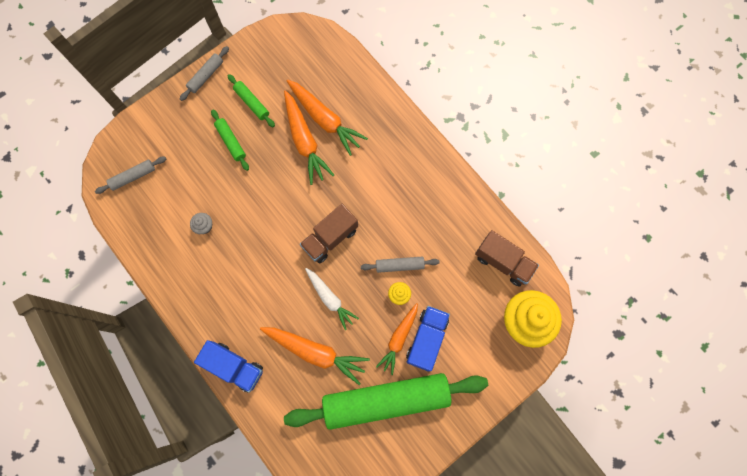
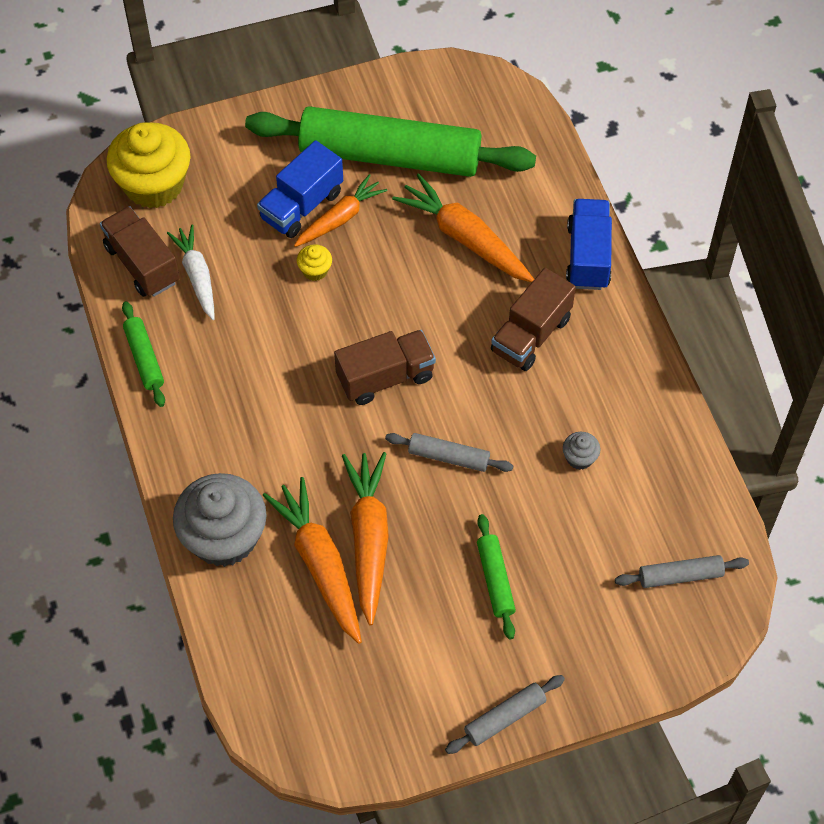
camera: 160 degrees left, 15 degrees down
blue truck [194,340,263,393] -> blue truck turned 45 degrees clockwise [566,199,612,290]
green rolling pin [228,74,275,127] -> green rolling pin moved to [122,301,165,407]
white carrot [305,268,359,330] -> white carrot moved to [167,224,215,320]
grey rolling pin [361,257,440,273] -> grey rolling pin moved to [385,433,513,472]
none -> grey cupcake [173,473,267,567]
none -> brown truck [491,268,576,371]

